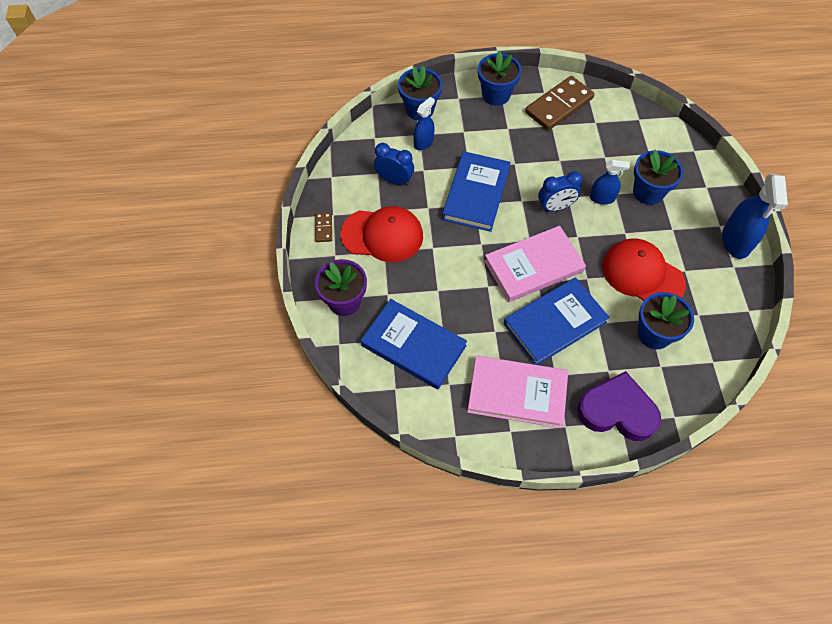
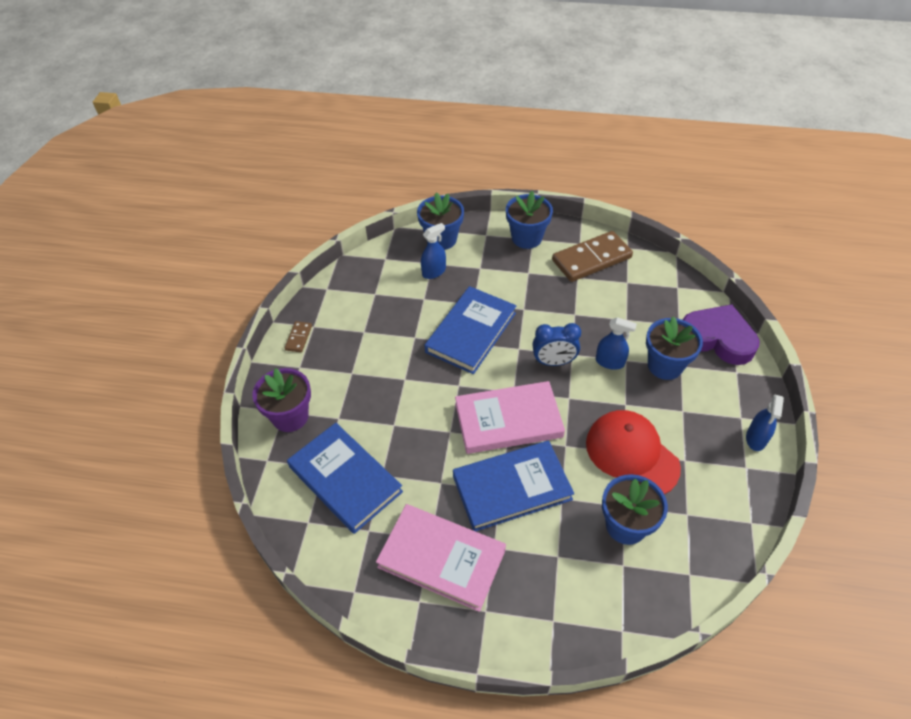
camera: 15 degrees right, 10 degrees down
red cap [341,206,423,262] -> none
blue clock [374,143,414,186] -> none
purple heart [577,371,661,441] -> purple heart moved to [683,304,760,365]
blue spray bottle [722,174,788,259] -> blue spray bottle [746,395,784,451], size x0.59

